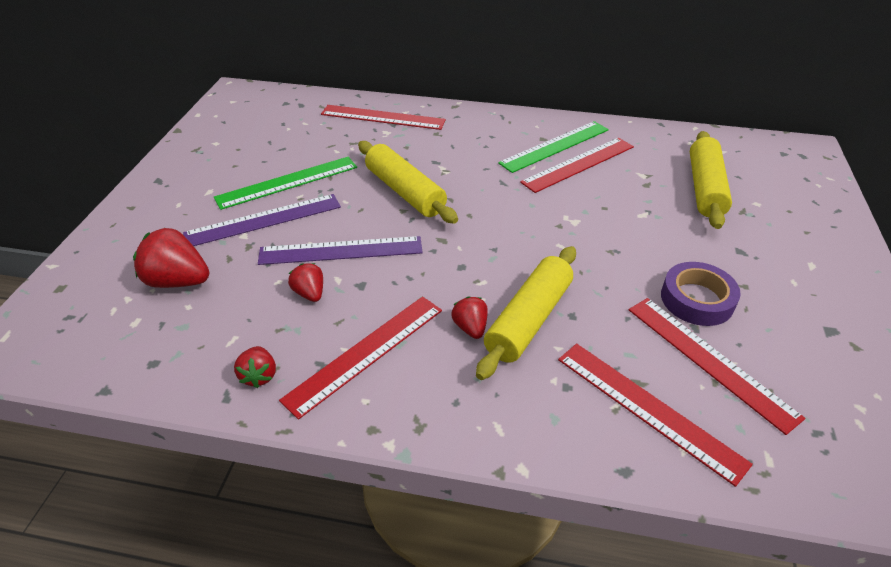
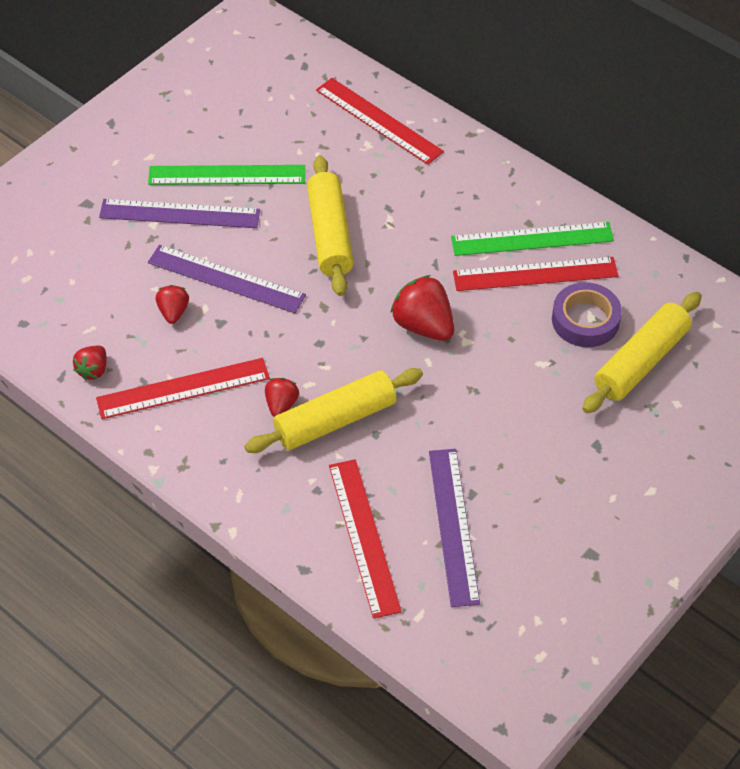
camera: 30 degrees right, 10 degrees up
red strawberry [133,228,209,288] -> red strawberry moved to [390,275,454,341]
red ruler [629,298,805,435] -> purple ruler [429,449,480,607]
purple tape [661,262,741,326] -> purple tape moved to [552,282,622,347]

